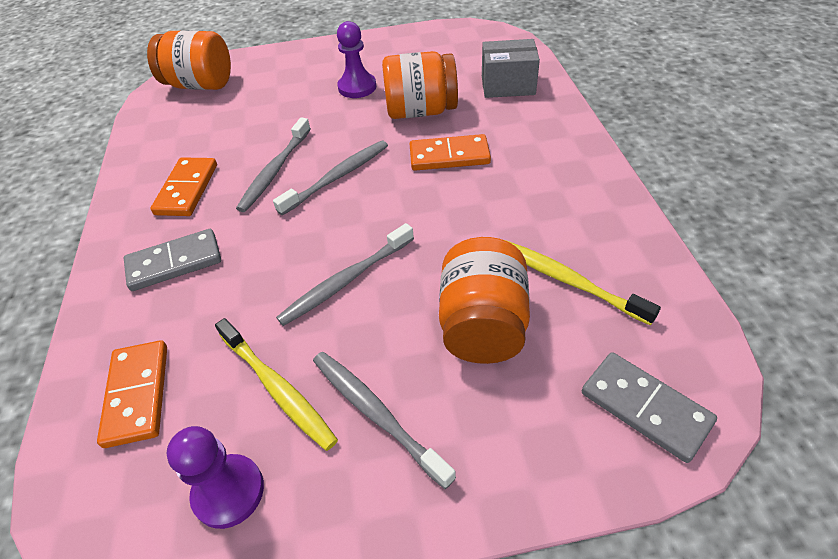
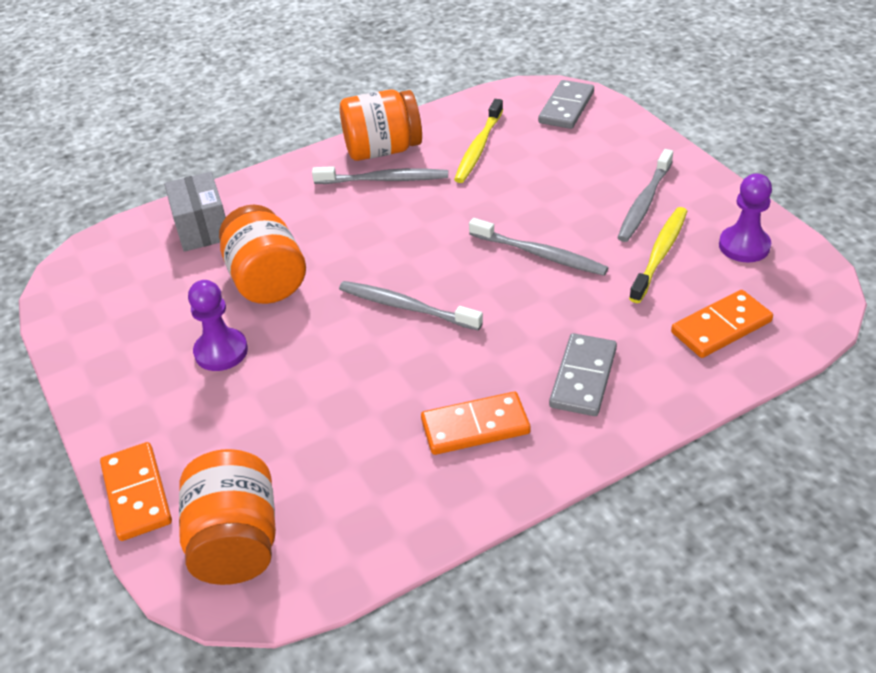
camera: 110 degrees left, 5 degrees down
grey domino [124,229,221,291] -> grey domino turned 60 degrees clockwise [549,333,617,416]
grey toothbrush [236,118,311,212] -> grey toothbrush moved to [312,166,448,184]
orange domino [410,134,491,171] -> orange domino moved to [100,442,172,541]
orange jar [439,237,530,364] -> orange jar moved to [340,89,422,161]

